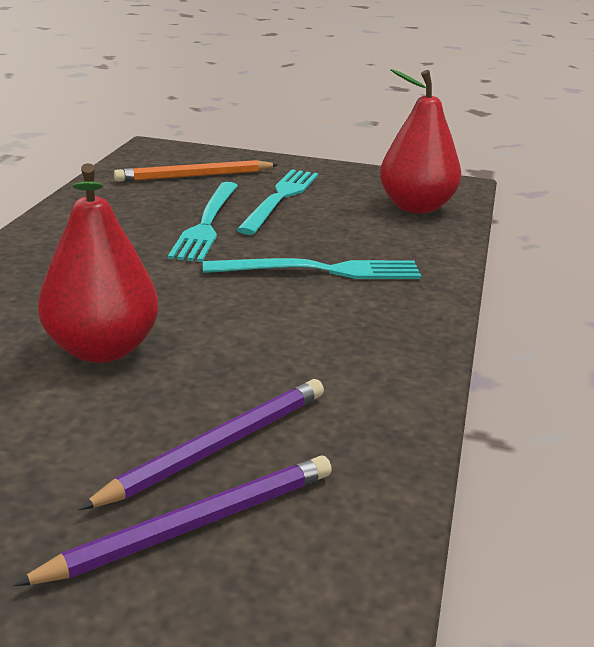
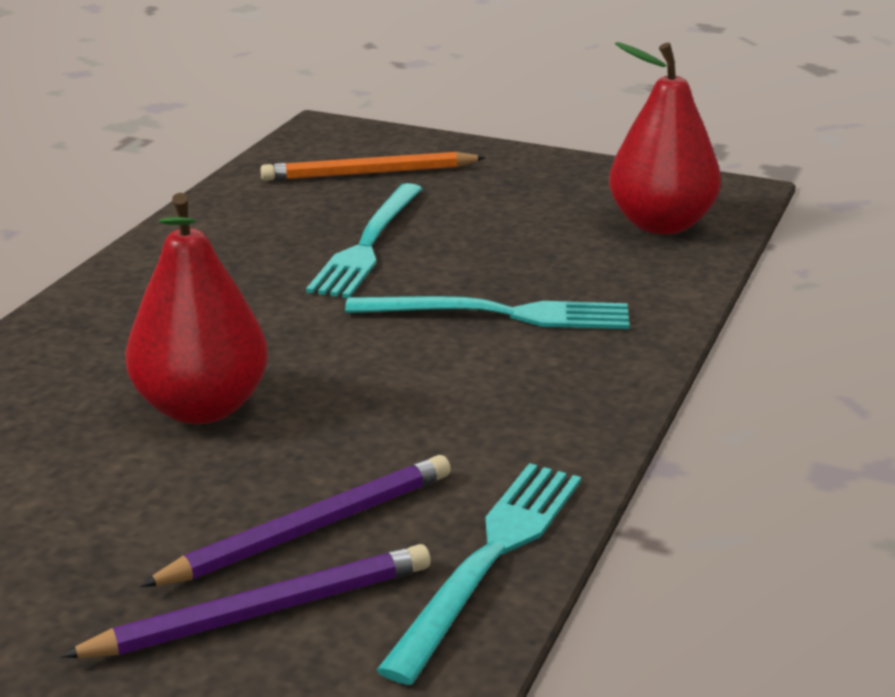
camera: 10 degrees right, 0 degrees up
turquoise fork [236,169,318,235] -> turquoise fork moved to [376,463,581,685]

